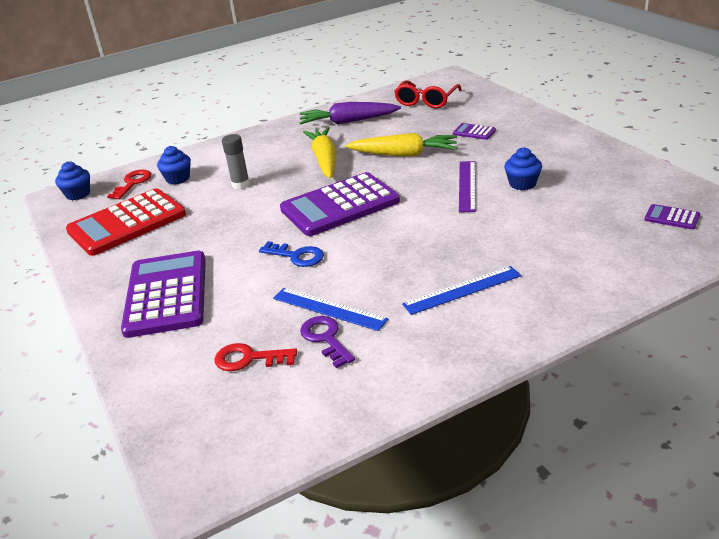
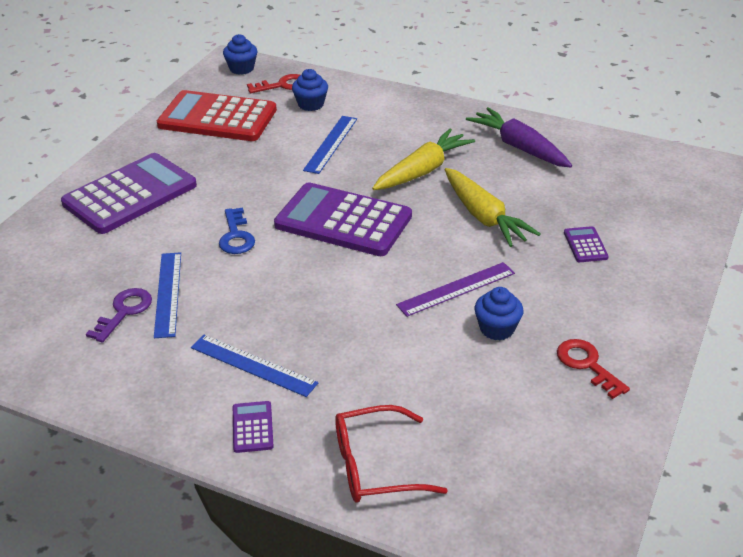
camera: 50 degrees right, 5 degrees up
red key [215,343,297,371] -> red key moved to [557,339,630,399]
grey glue stick [222,134,250,189] -> blue ruler [303,116,357,174]
red glasses [394,80,462,108] -> red glasses moved to [335,405,448,503]
purple calculator [645,204,700,229] -> purple calculator moved to [233,401,274,453]

